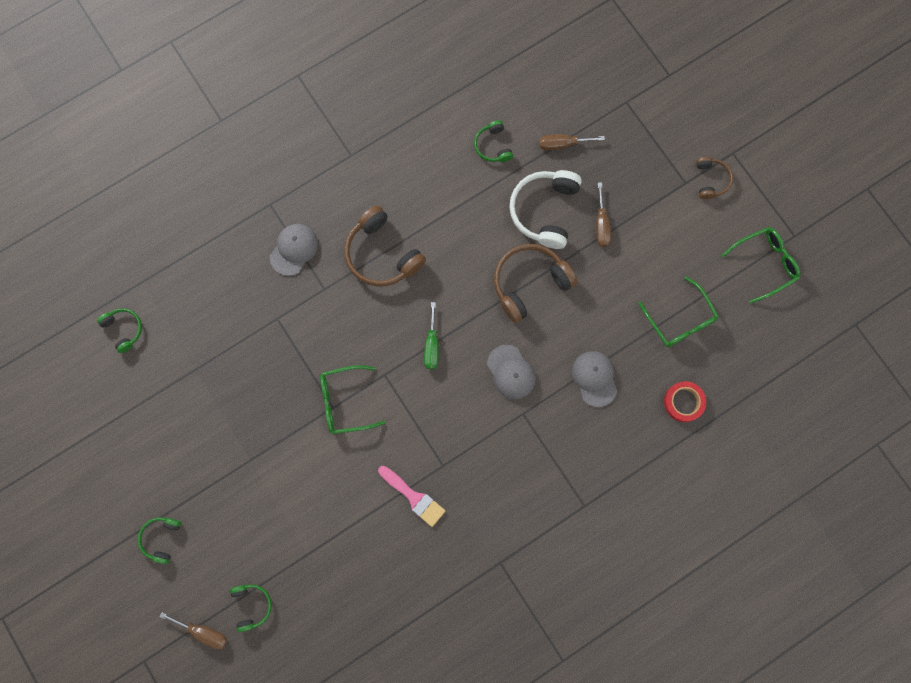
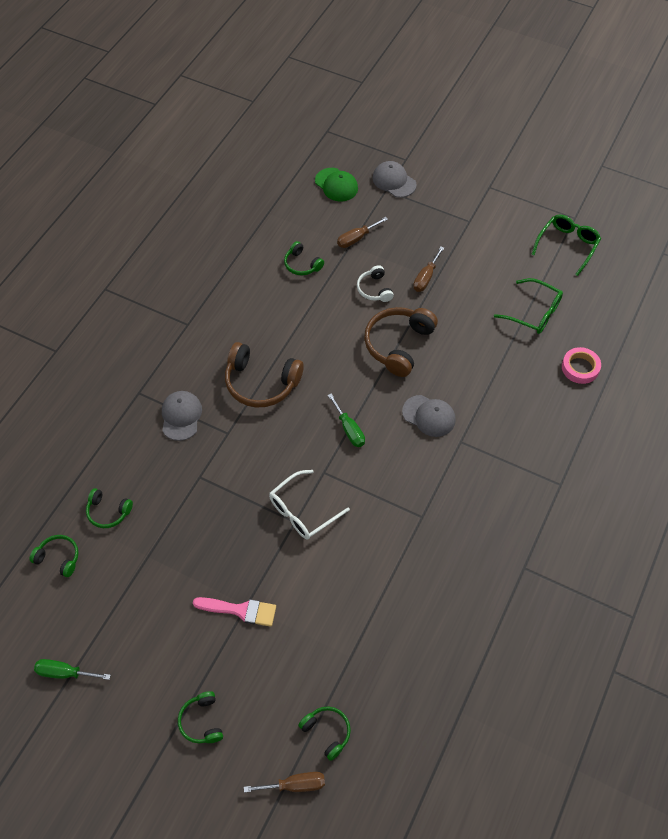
camera: 30 degrees left, 20 degrees down
green glasses [320,365,385,434] -> white glasses [269,470,350,539]
pink brush [378,466,445,527] -> pink brush moved to [193,597,276,627]
white headphones [509,170,582,249] -> white headphones [357,265,394,302], size x0.54
grey cap [572,351,617,407] -> grey cap moved to [372,161,416,198]
brown screwdriver [596,182,611,247] -> brown screwdriver turned 60 degrees clockwise [413,247,444,292]
red tape [664,381,706,422] -> pink tape [562,347,601,384]
brown headphones [696,157,733,199] -> none
none -> green screwdriver [34,659,111,680]
none -> green headphones [86,488,133,528]
none -> green cap [315,168,358,202]

